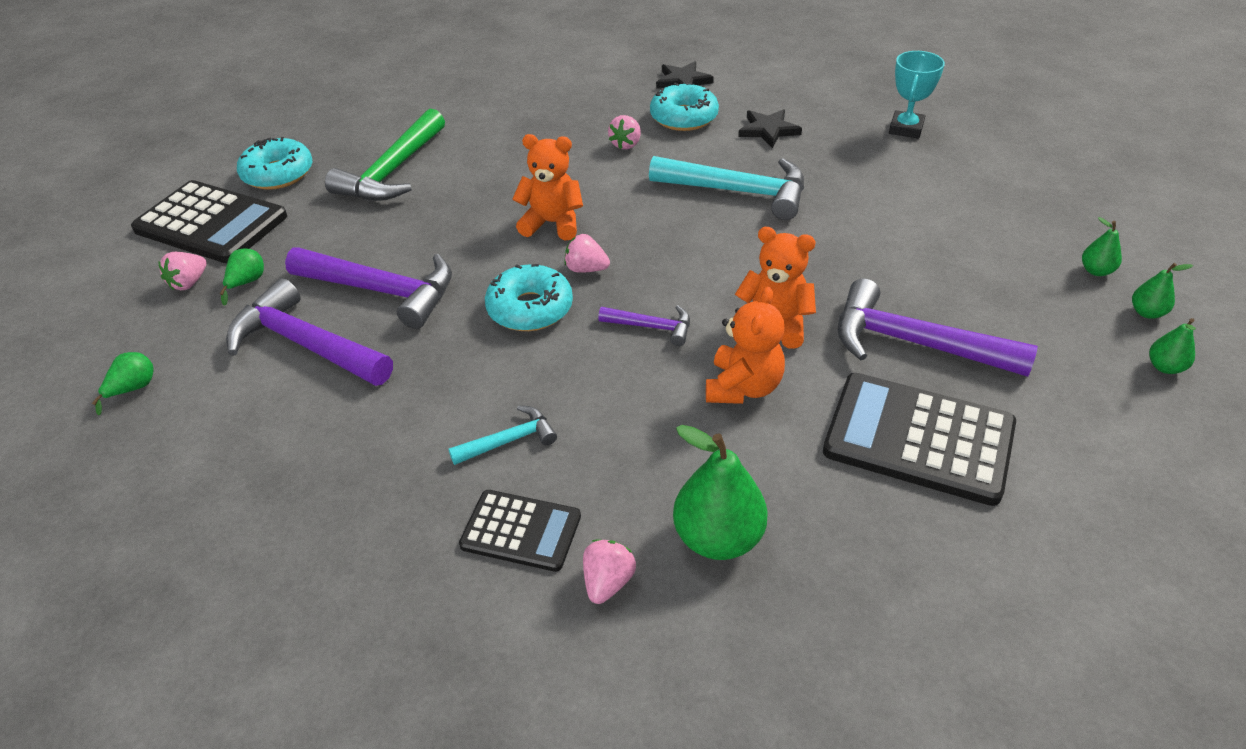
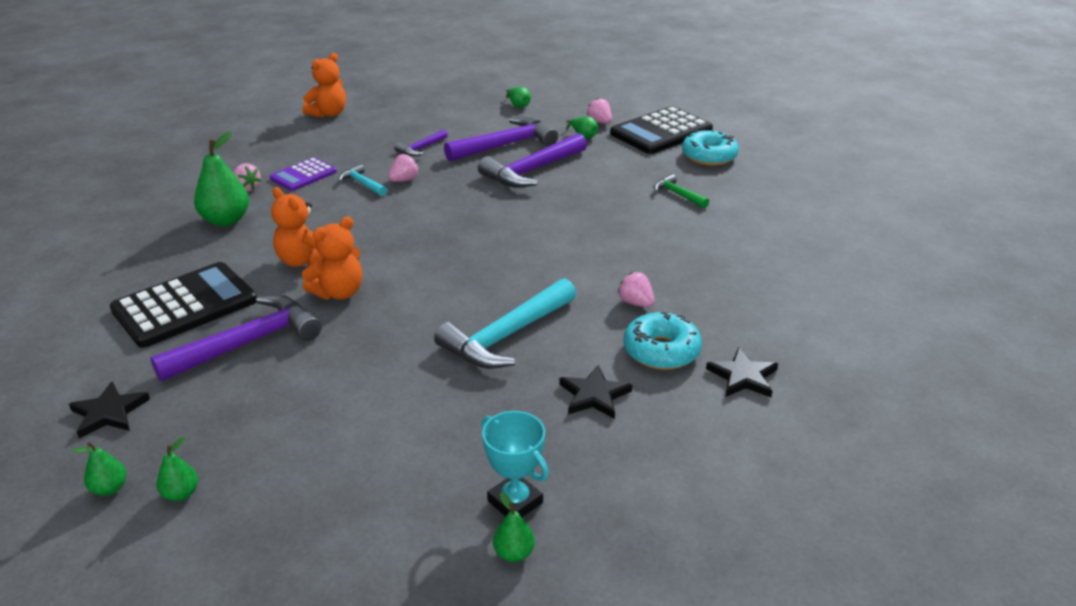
camera: 115 degrees right, 10 degrees down
green hammer [325,109,445,201] -> green hammer [653,174,709,208], size x0.51
turquoise hammer [448,405,557,465] -> turquoise hammer turned 135 degrees clockwise [338,164,387,196]
black calculator [459,490,581,572] -> purple calculator [270,157,337,191]
turquoise donut [485,264,573,331] -> none
orange teddy bear [512,134,583,240] -> orange teddy bear moved to [302,53,346,118]
pink strawberry [564,234,610,273] -> pink strawberry moved to [388,154,419,182]
purple hammer [598,305,690,346] -> purple hammer moved to [395,129,448,156]
green pear [1149,318,1196,374] -> green pear moved to [493,492,535,562]
none -> black star [69,381,150,438]

